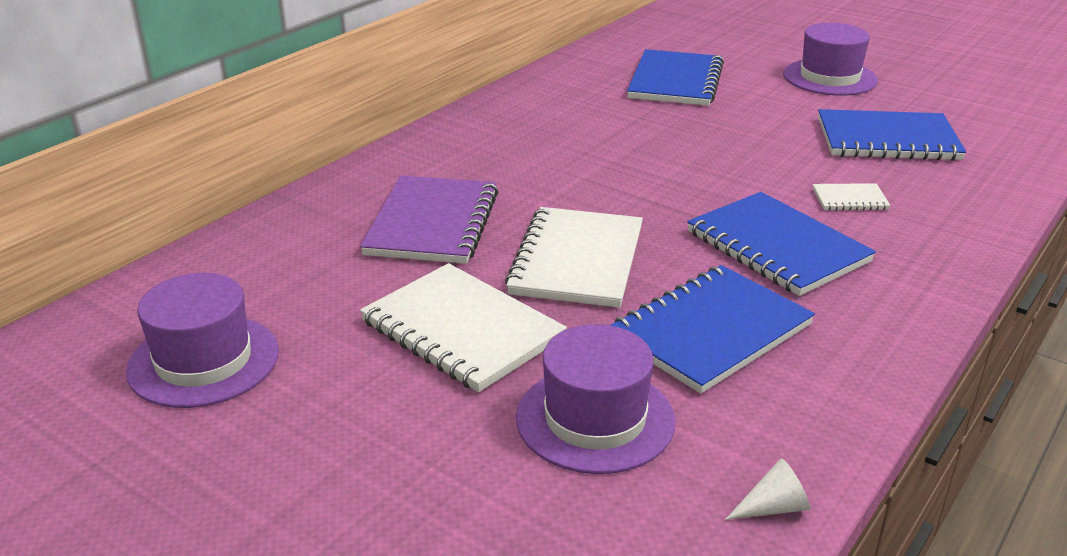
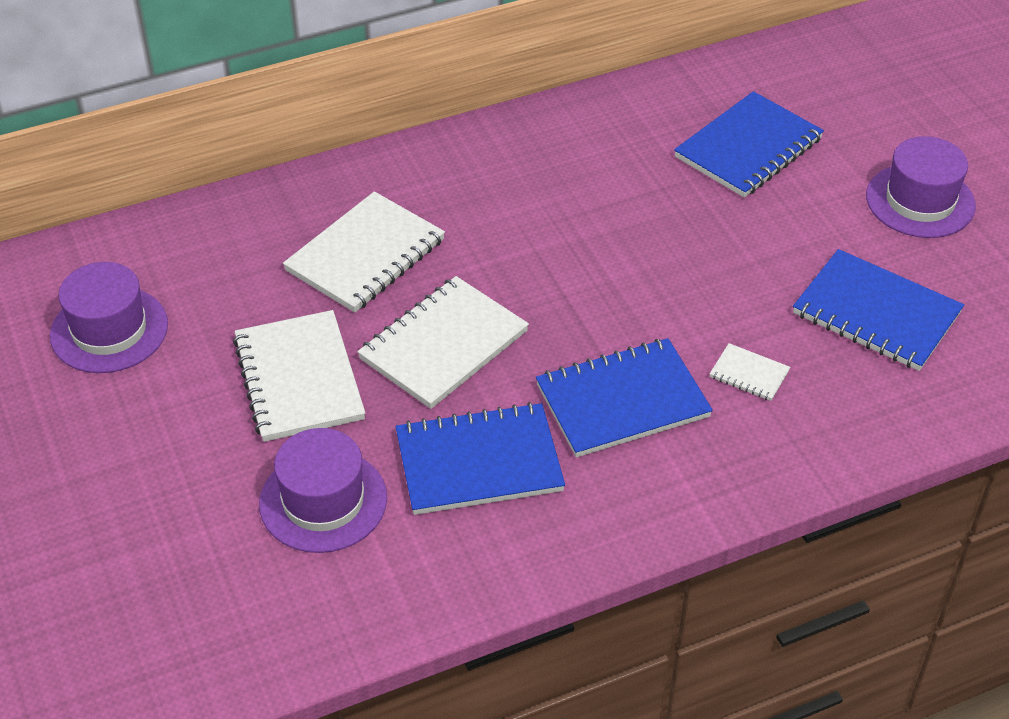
camera: 30 degrees right, 15 degrees up
purple notebook [360,175,498,264] -> white notebook [283,191,445,313]
blue notebook [687,192,876,296] -> blue notebook turned 75 degrees clockwise [536,338,713,457]
white cone [725,458,810,520] -> none

